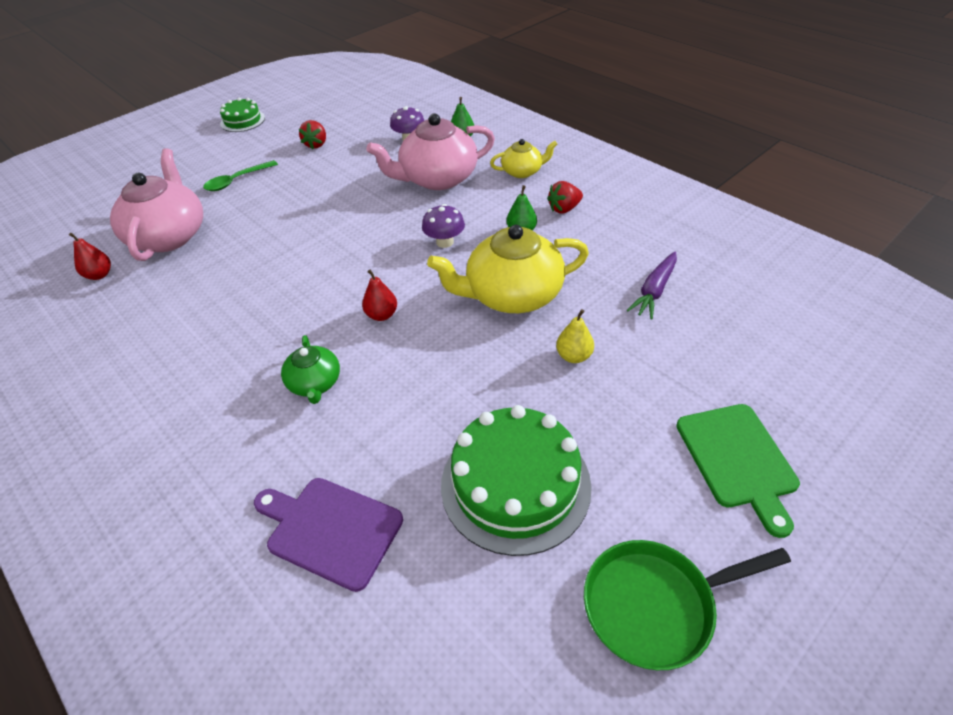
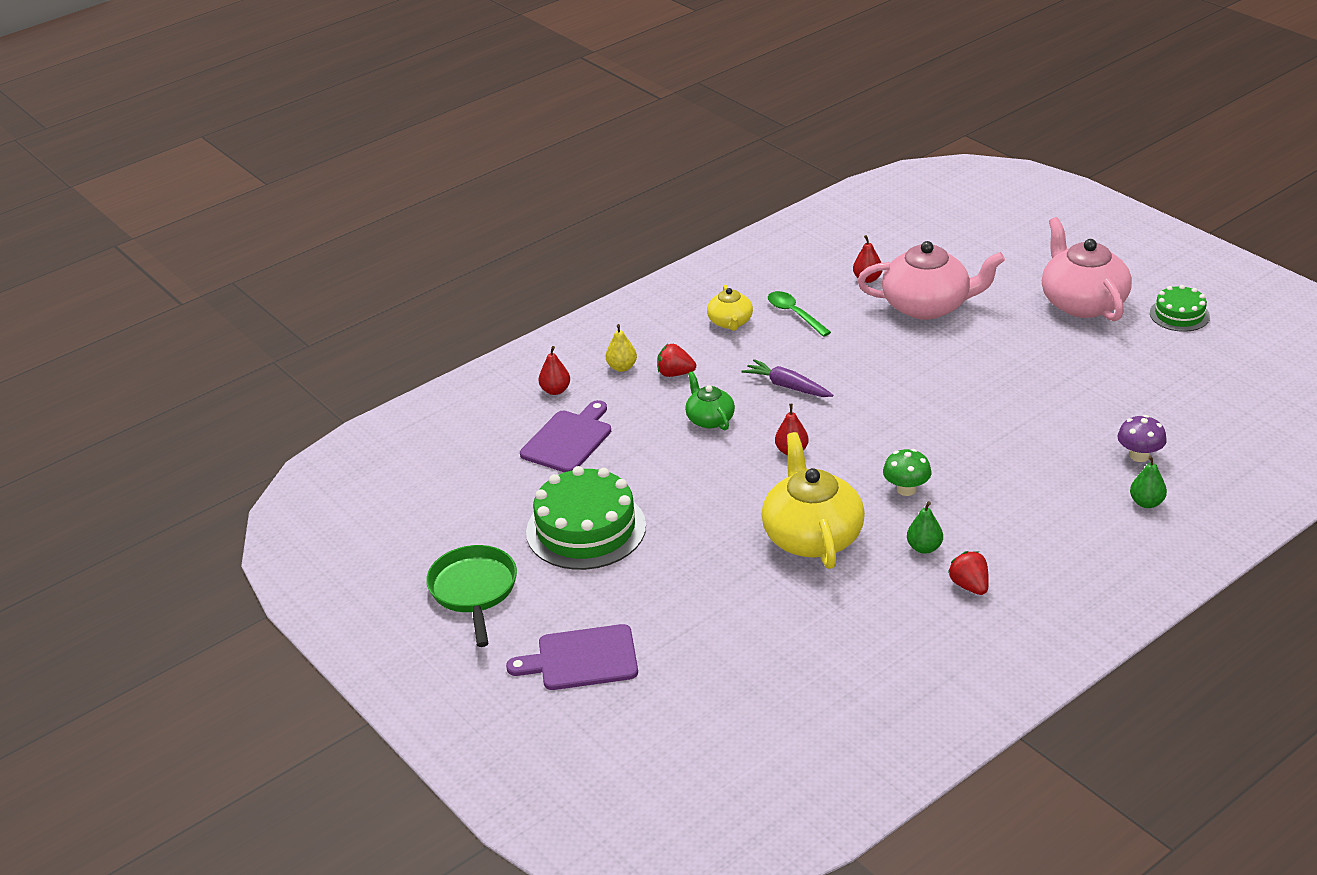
camera: 95 degrees right, 10 degrees down
green spoon [203,160,278,191] -> green spoon moved to [768,291,831,337]
green teapot [281,335,340,404] -> green teapot turned 75 degrees clockwise [685,371,735,430]
red strawberry [299,120,326,149] -> red strawberry moved to [657,344,696,377]
pink teapot [366,113,495,190] -> pink teapot moved to [1042,217,1132,321]
purple mushroom [422,204,465,248] -> green mushroom [883,449,932,496]
yellow teapot [490,139,557,178] -> yellow teapot moved to [707,285,753,331]
yellow pear [556,309,594,363] -> yellow pear moved to [606,324,637,372]
purple carrot [626,252,677,319] -> purple carrot moved to [742,359,833,397]
green cutting board [676,404,800,538] -> purple cutting board [506,624,638,690]
none -> red pear [539,346,570,395]

